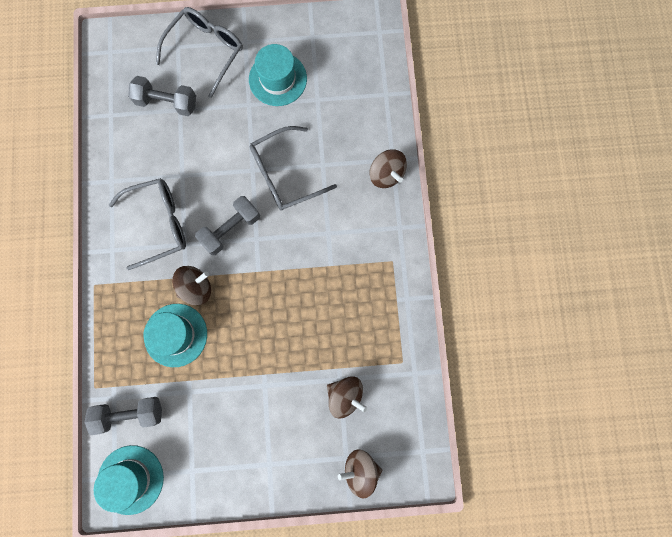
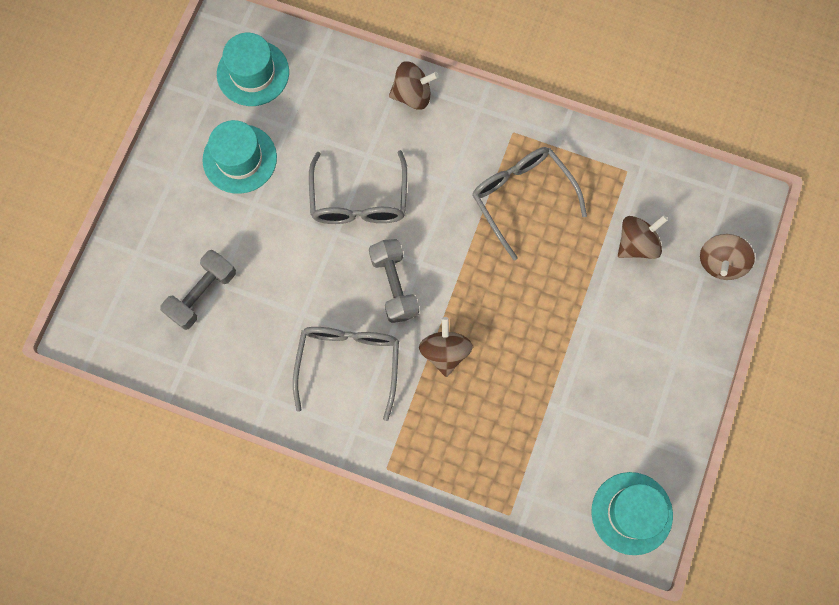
camera: 65 degrees left, 5 degrees down
grey dumbbell [84,397,162,435] -> none
turquoise hat [144,304,207,367] -> turquoise hat moved to [217,33,289,106]
grey glasses [156,7,243,98] -> grey glasses moved to [472,147,587,260]

